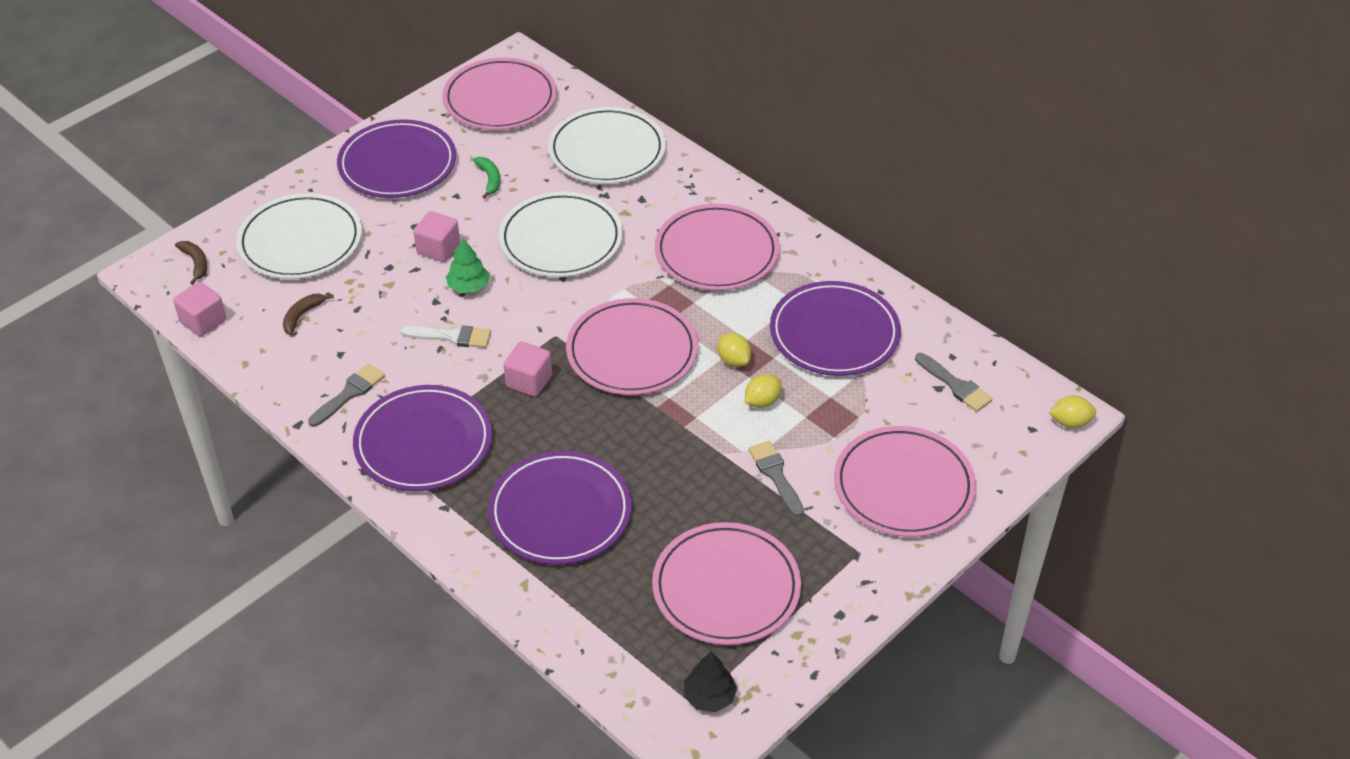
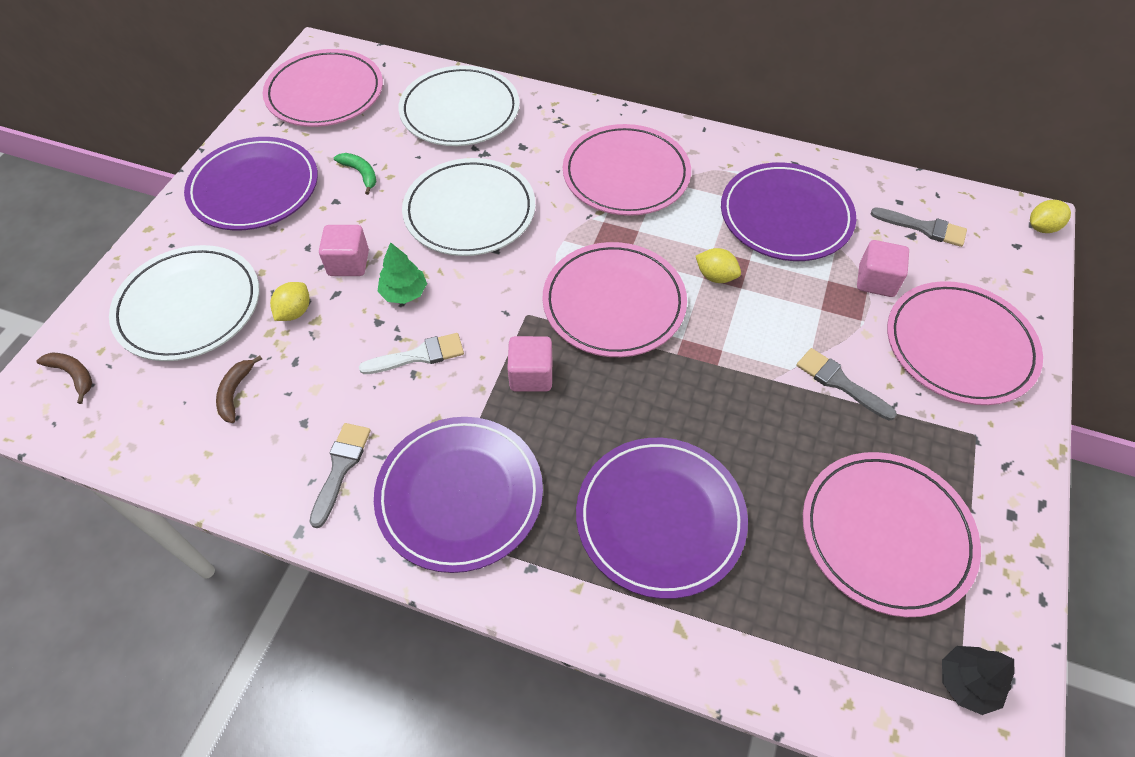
camera: 25 degrees left, 10 degrees up
pink cube [173,282,226,337] -> pink cube moved to [857,240,909,297]
yellow lemon [745,374,781,408] -> yellow lemon moved to [270,282,310,321]

